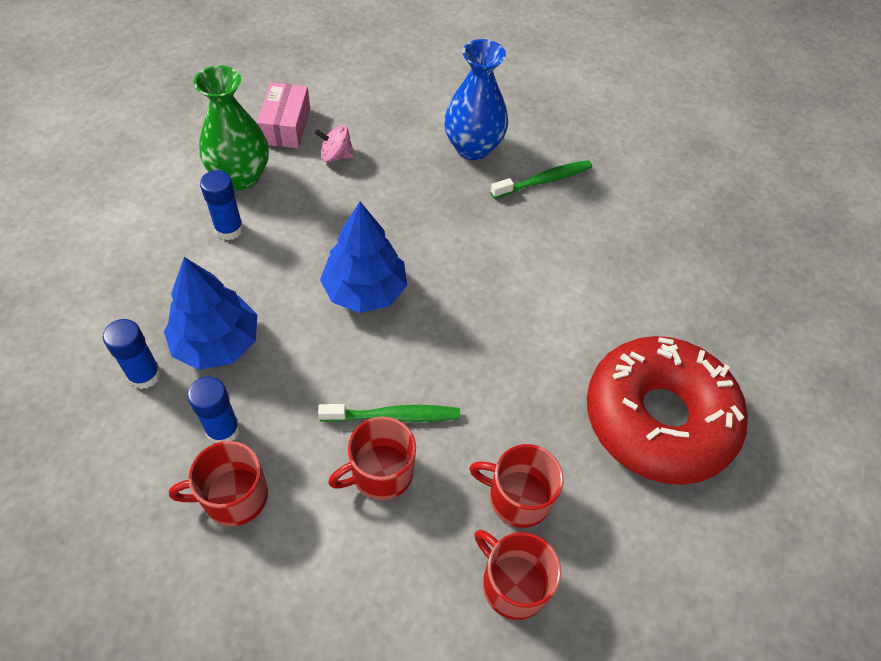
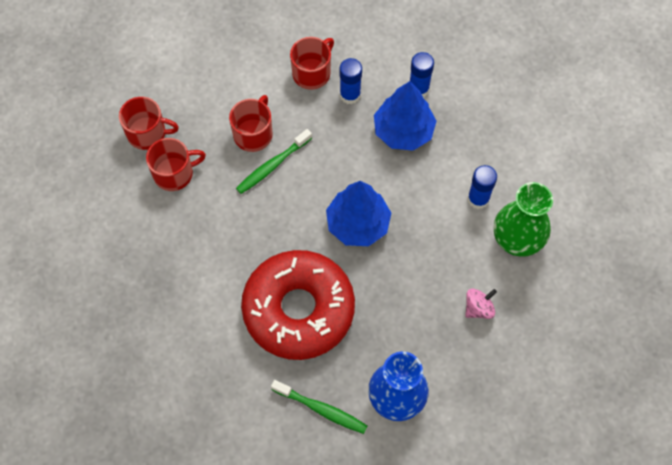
camera: 145 degrees right, 10 degrees up
pink box [257,83,310,148] -> none
green toothbrush [490,160,592,199] -> green toothbrush turned 90 degrees counterclockwise [271,380,367,434]
red donut [587,336,748,485] -> red donut moved to [241,250,355,360]

